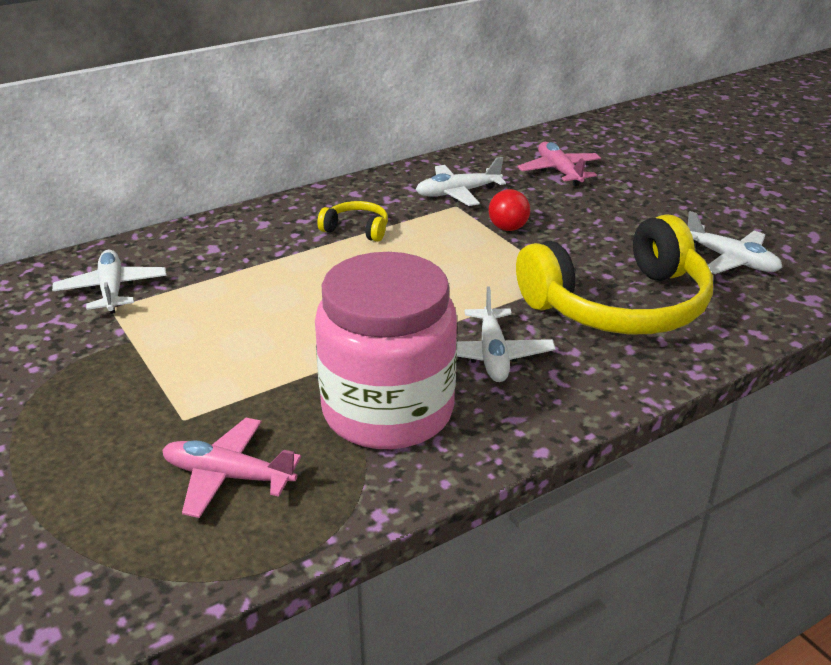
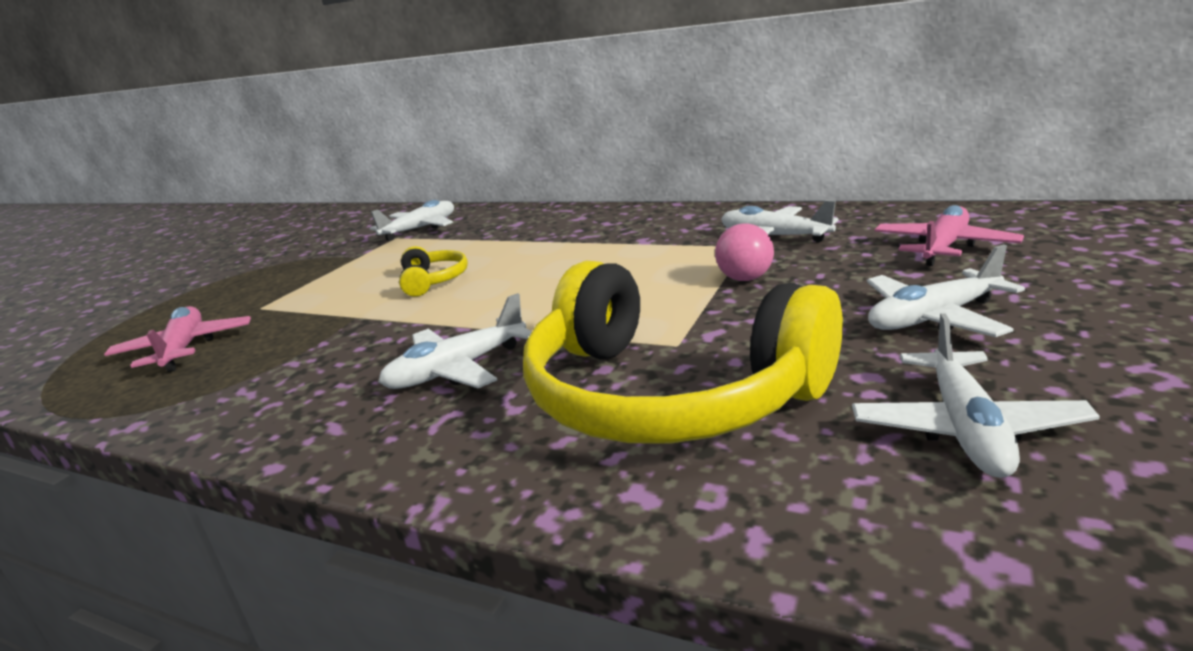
camera: 60 degrees right, 10 degrees down
pink jar [315,252,457,449] -> none
yellow headphones [317,201,388,242] -> yellow headphones moved to [399,246,468,297]
red ball [488,189,530,231] -> pink ball [715,223,774,281]
none -> white plane [867,244,1025,337]

